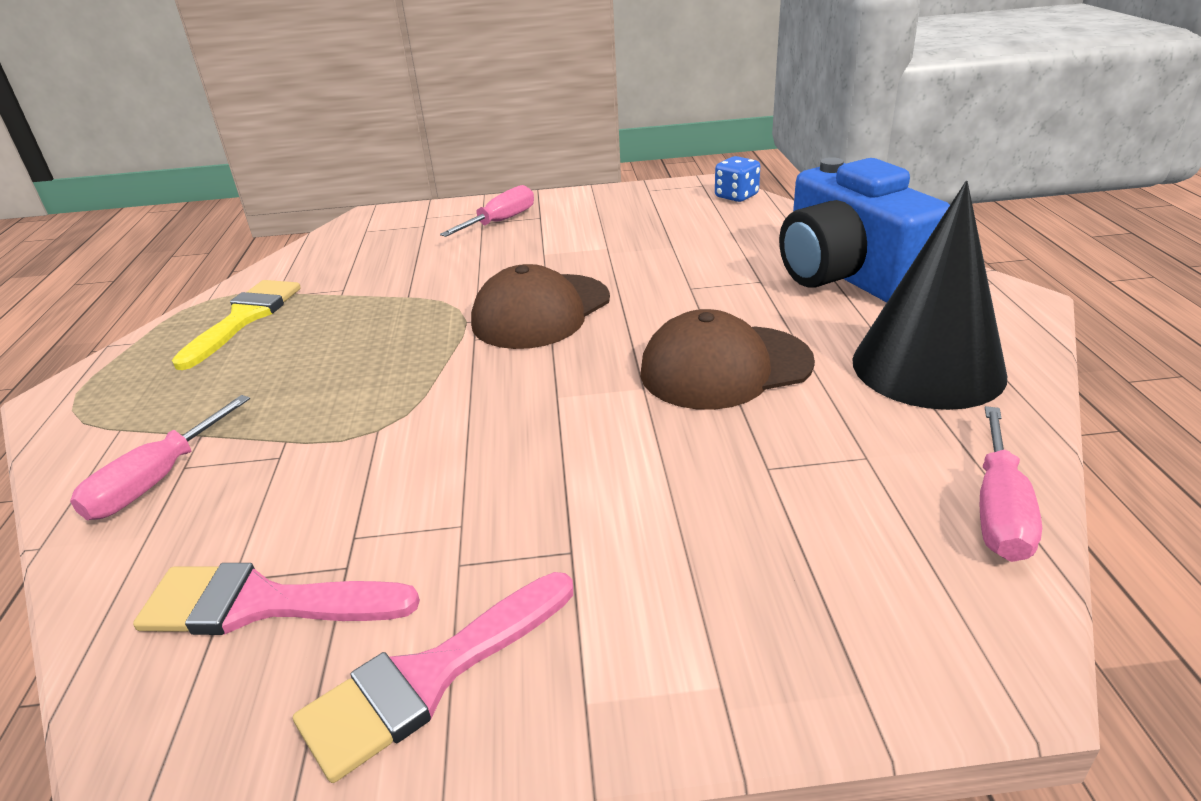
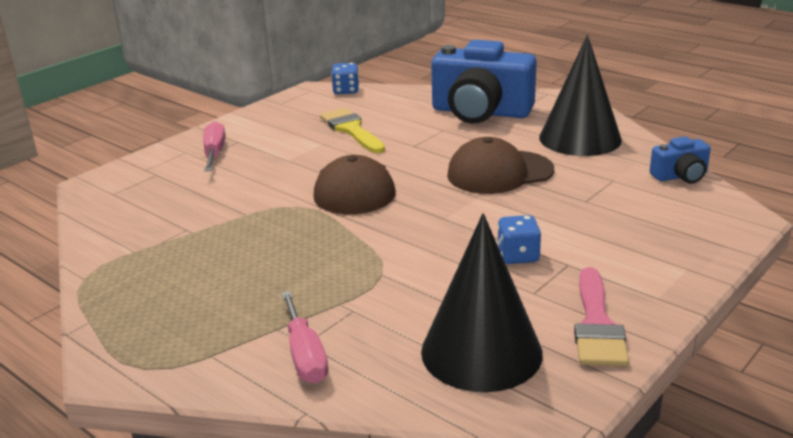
camera: 45 degrees left, 5 degrees down
pink brush [133,563,420,635] -> black cone [421,213,543,392]
yellow brush [172,280,301,370] -> yellow brush moved to [320,108,385,153]
brown cap [640,309,815,410] -> brown cap turned 45 degrees clockwise [447,137,554,194]
pink screwdriver [980,406,1042,562] -> blue camera [650,136,711,184]
none -> blue dice [497,215,541,264]

